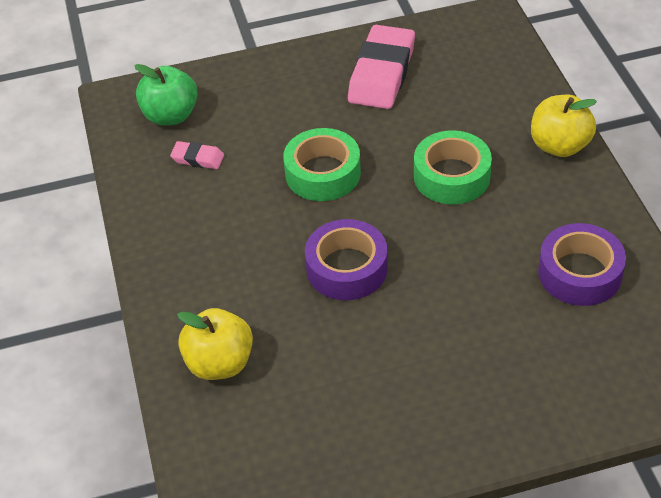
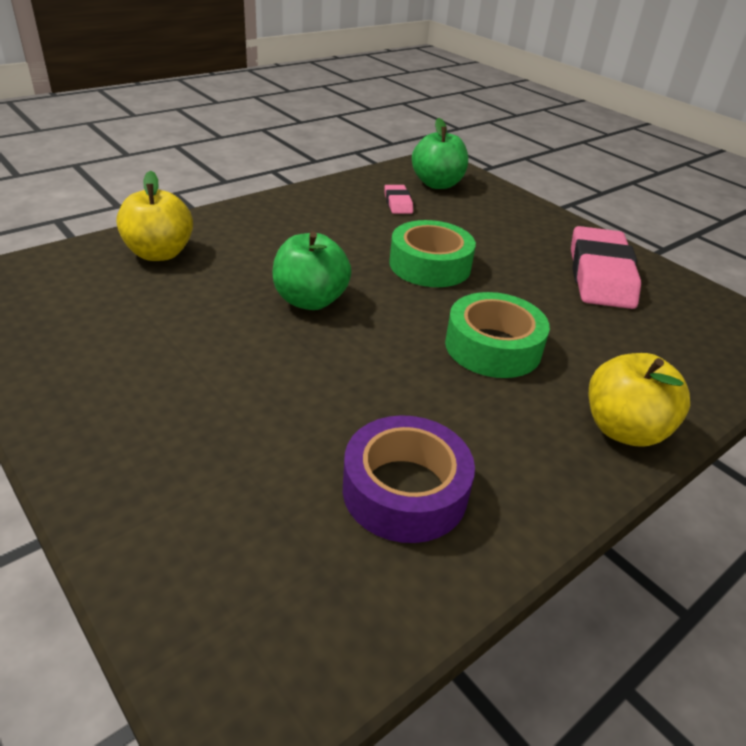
camera: 60 degrees right, 10 degrees down
purple tape [305,219,388,300] -> green apple [272,232,352,310]
pink eraser [348,25,415,109] -> pink eraser turned 75 degrees counterclockwise [571,226,641,309]

